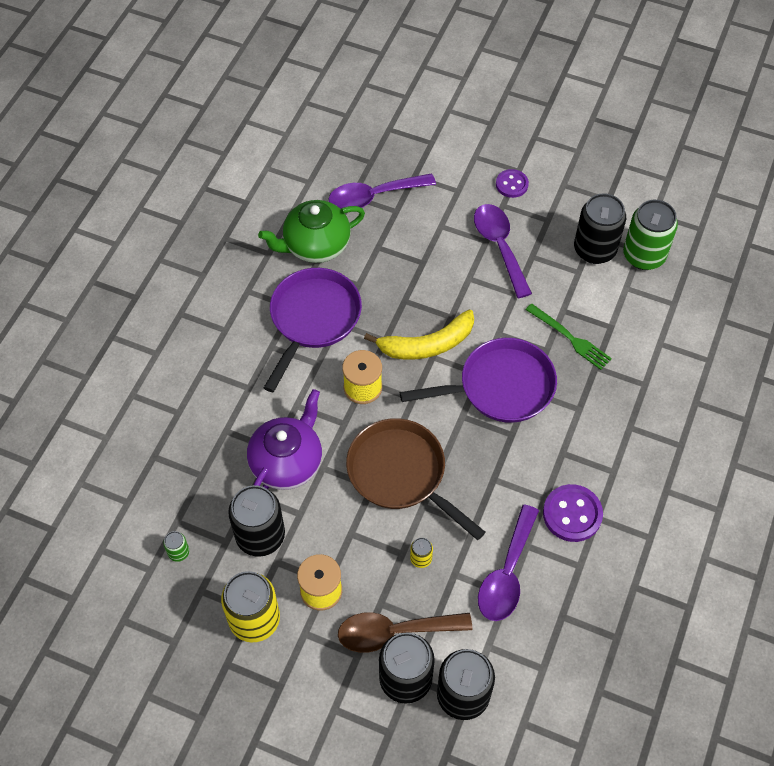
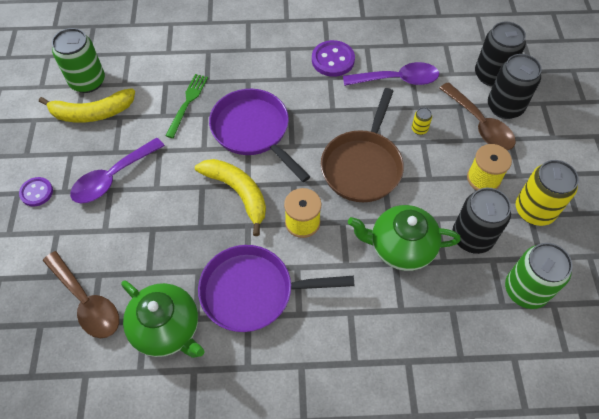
camera: 115 degrees left, 0 degrees up
green can [163,531,189,562] -> green can [505,243,573,309], size x2.29
purple teapot [247,389,322,490] -> green teapot [348,205,461,271]
purple spoon [328,173,436,209] -> brown spoon [43,251,119,338]
black can [574,193,626,264] -> yellow banana [39,88,135,123]

